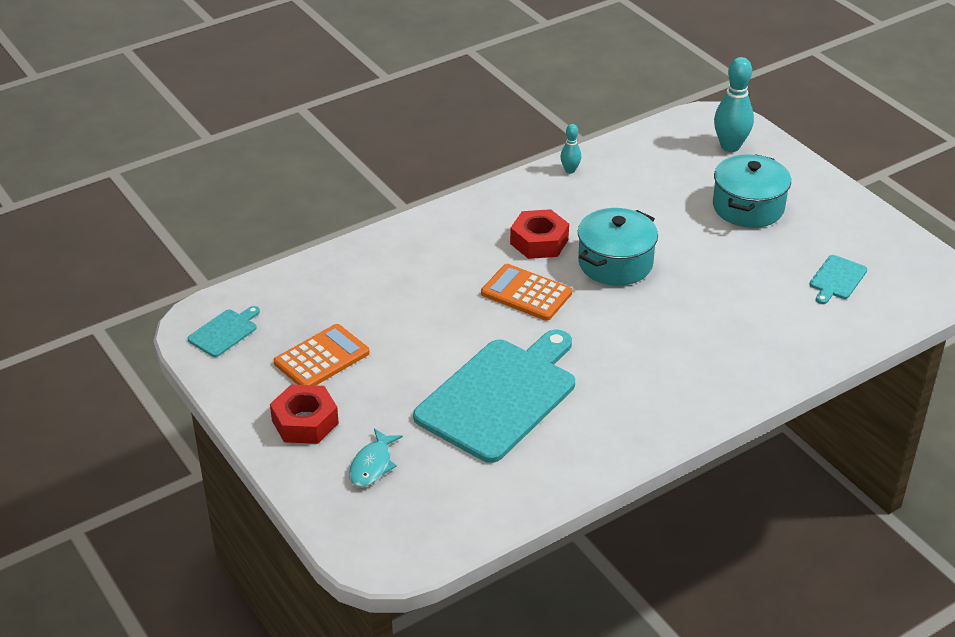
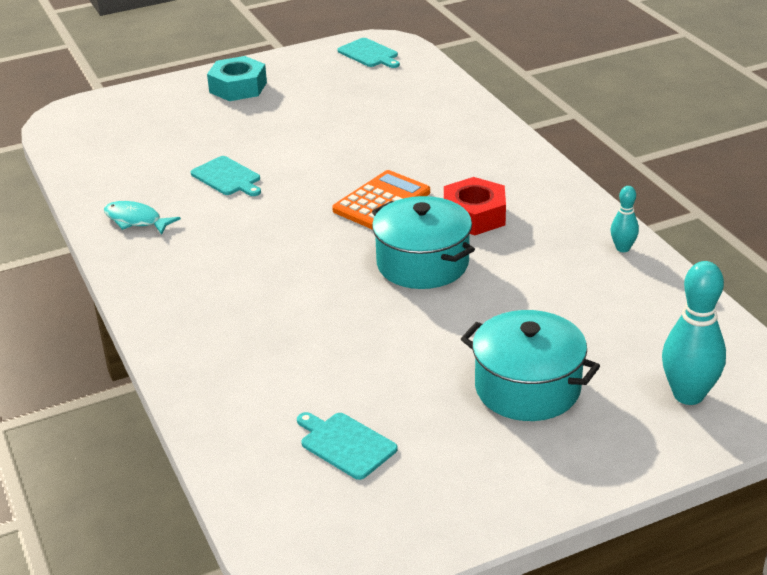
camera: 100 degrees right, 5 degrees down
red nut [270,384,339,444] -> turquoise nut [207,56,267,101]
orange calculator [274,324,370,385] -> none
turquoise fish [349,428,403,487] -> turquoise fish moved to [104,201,181,235]
turquoise cutting board [413,330,575,463] -> turquoise cutting board [191,156,261,196], size x0.43

